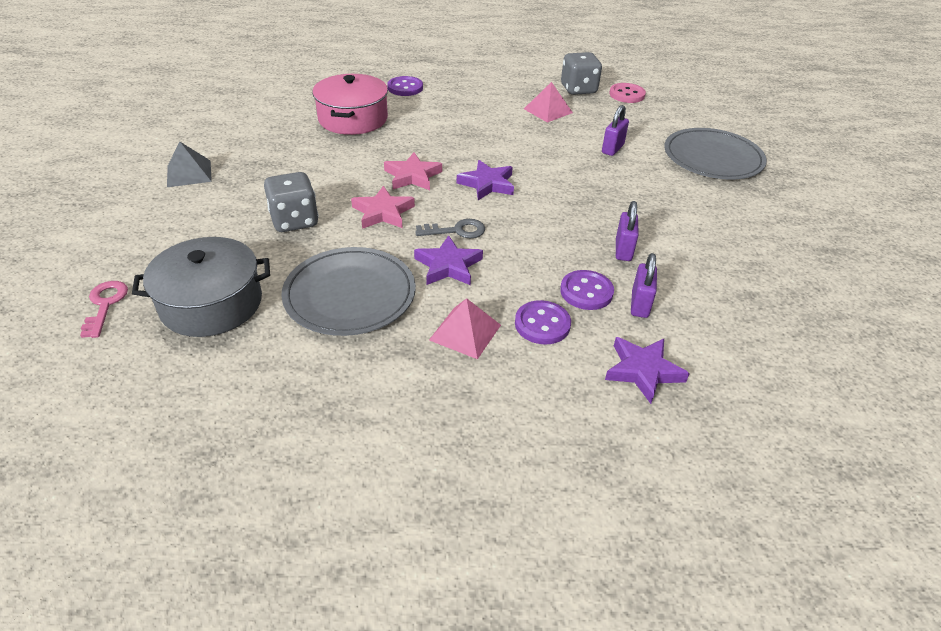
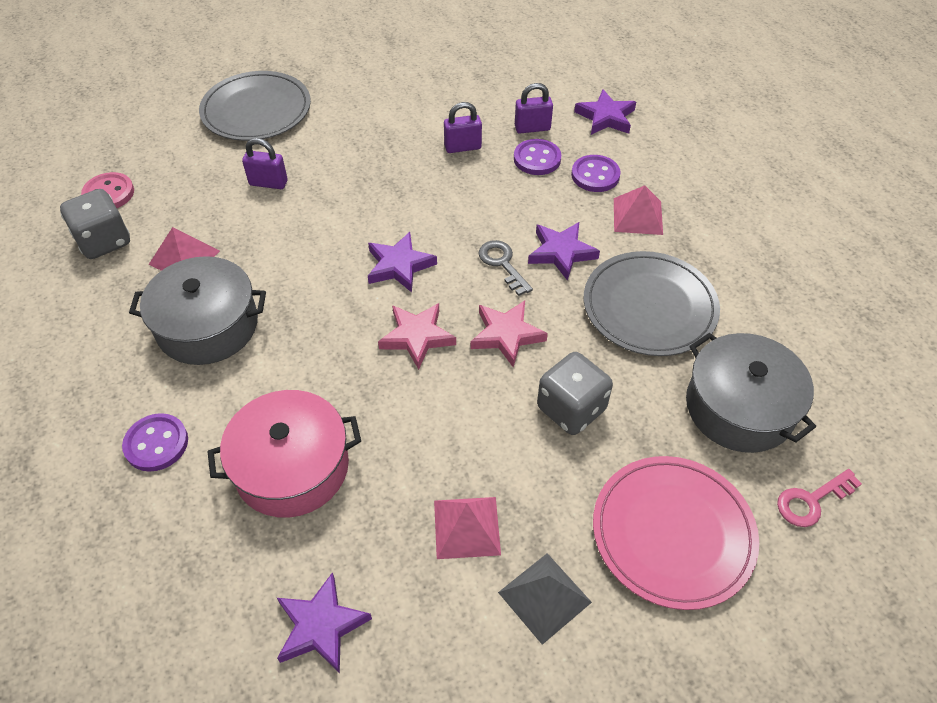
camera: 110 degrees left, 10 degrees up
none -> grey pot [129,256,266,365]
none -> purple star [277,572,372,673]
none -> pink pyramid [434,497,501,559]
none -> pink plate [593,456,759,610]

